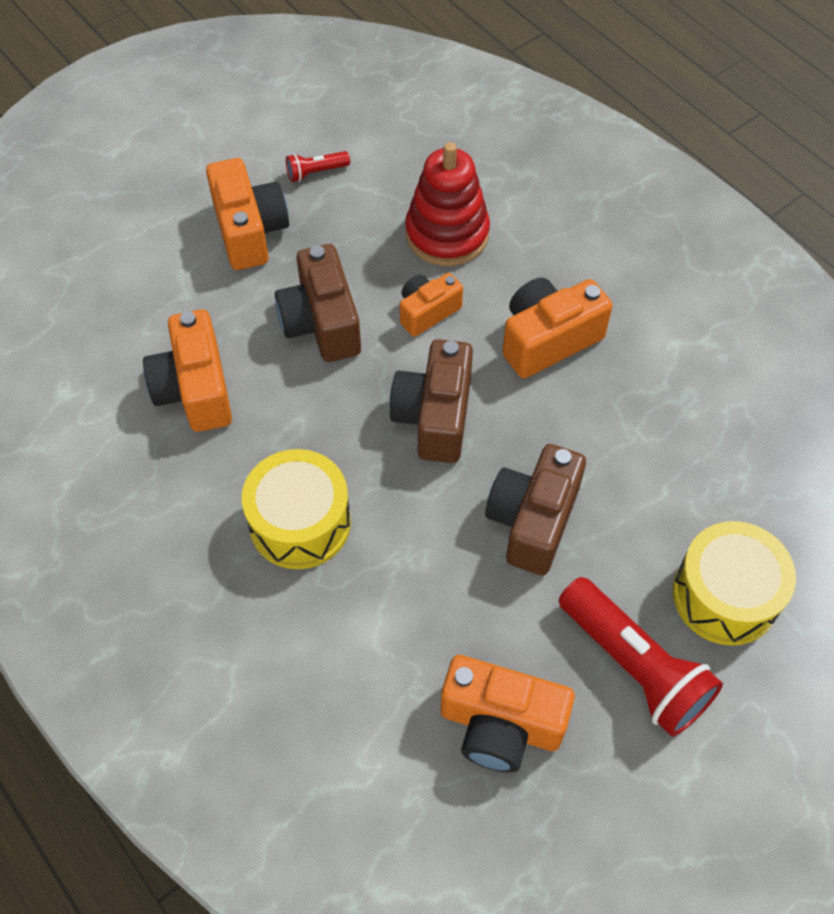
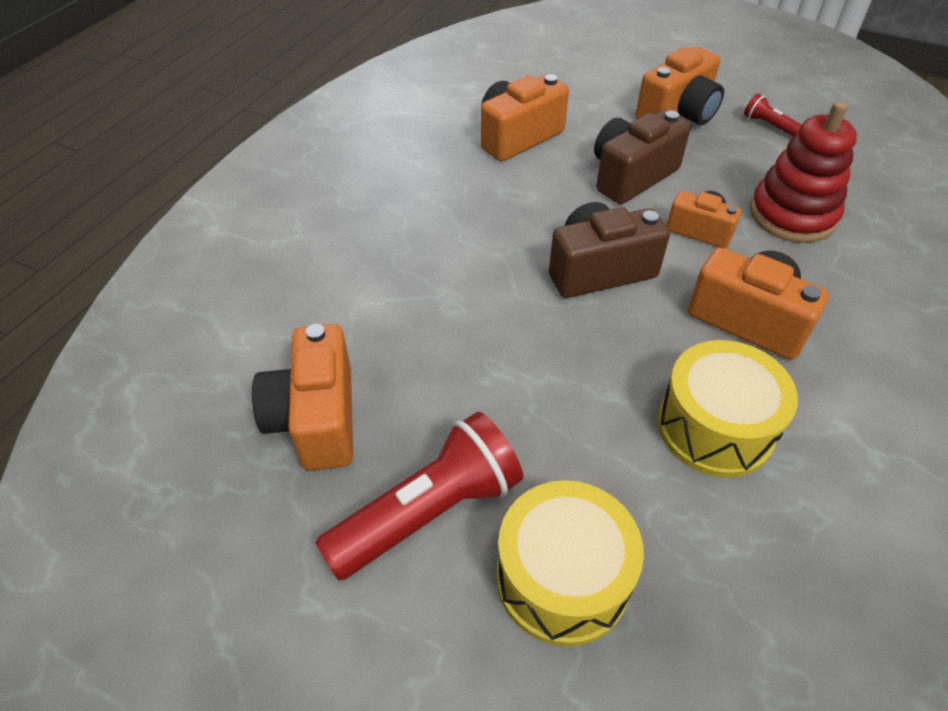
camera: 65 degrees right, 10 degrees down
yellow drum [242,449,351,569] -> yellow drum moved to [657,340,798,478]
brown camera [485,444,586,576] -> none
red flashlight [559,577,723,737] -> red flashlight turned 150 degrees counterclockwise [315,412,523,580]

